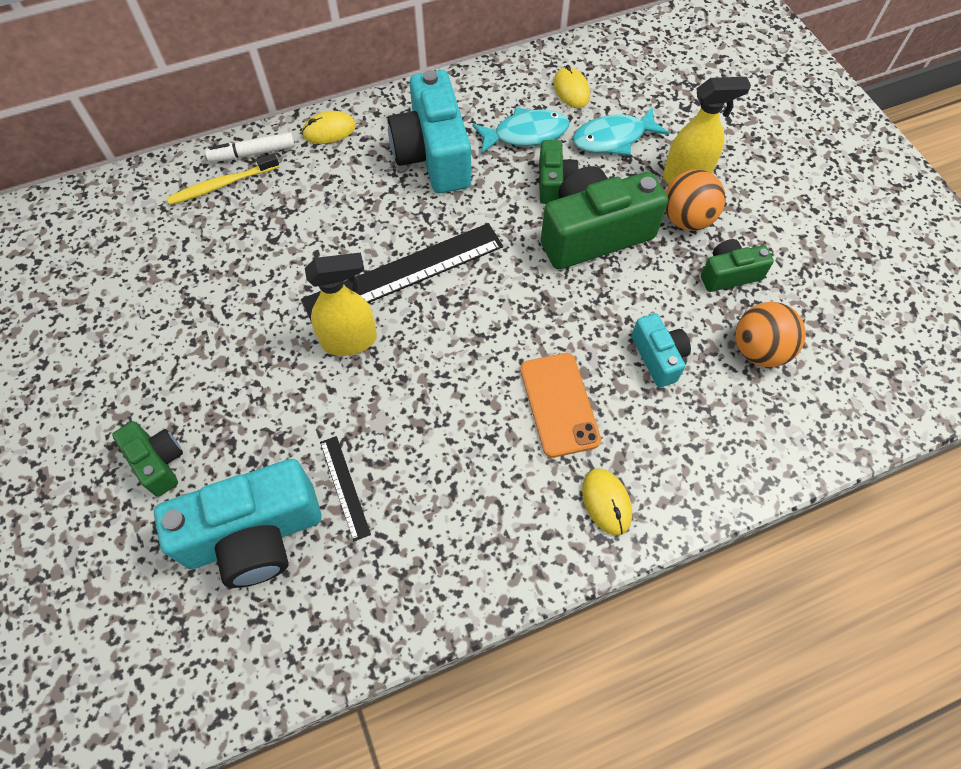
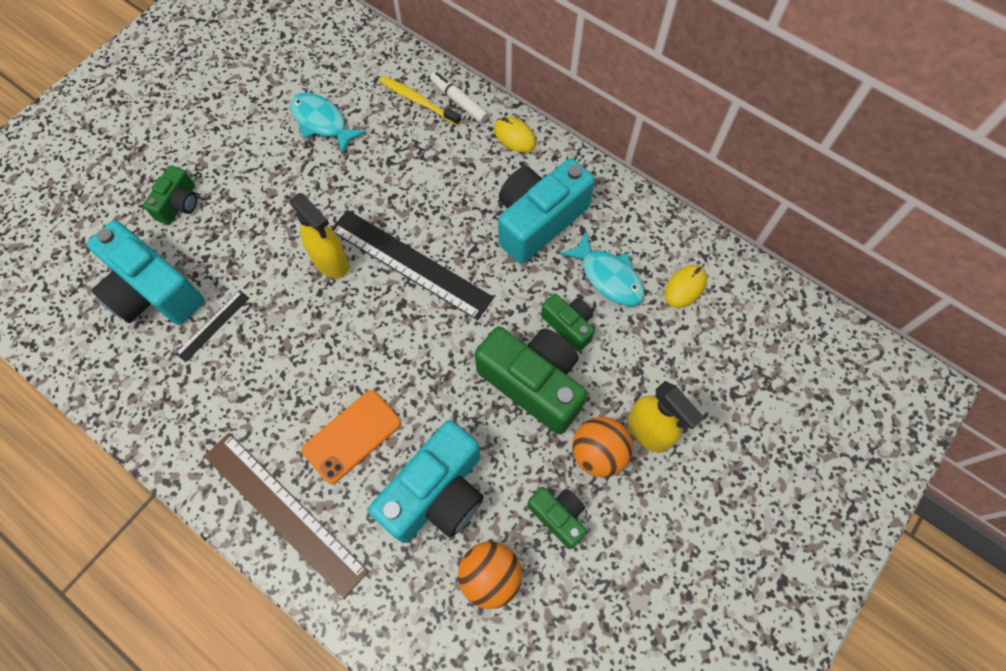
camera: 60 degrees right, 5 degrees up
green camera [539,140,579,204] -> green camera turned 105 degrees counterclockwise [541,294,595,351]
turquoise fish [573,107,669,155] -> turquoise fish moved to [290,92,367,154]
yellow mouse [582,468,632,536] -> brown ruler [204,433,369,598]
turquoise camera [632,313,691,387] -> turquoise camera [368,420,484,543], size x1.91

